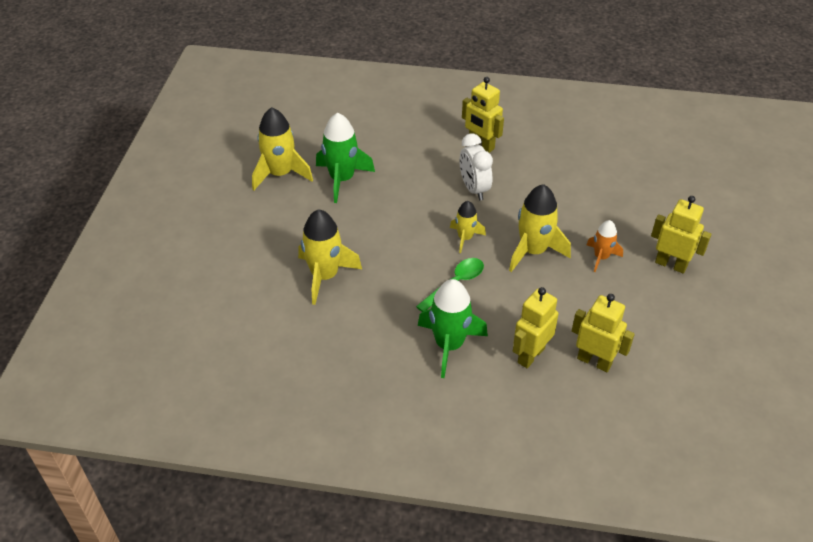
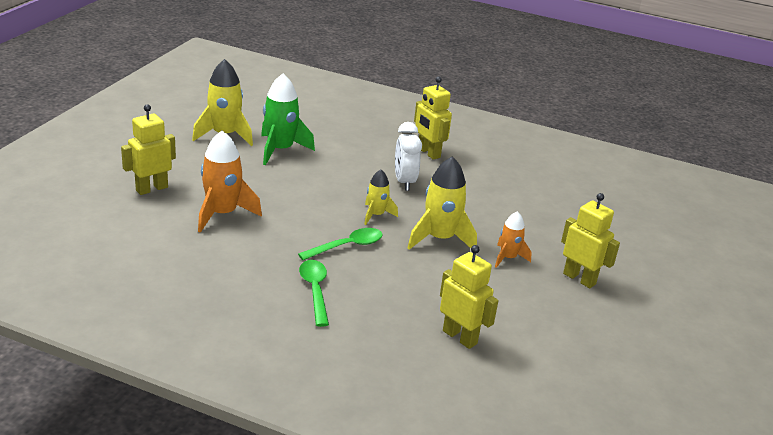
camera: 10 degrees right, 15 degrees down
yellow rocket [298,209,362,305] -> orange rocket [198,131,262,233]
green rocket [418,279,488,378] -> green spoon [299,260,329,327]
yellow robot [513,287,559,368] -> yellow robot moved to [121,104,176,195]

